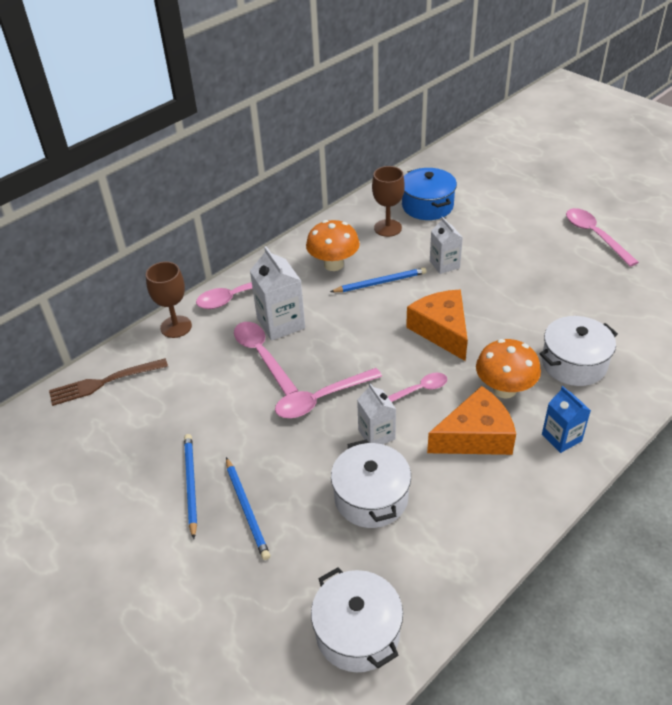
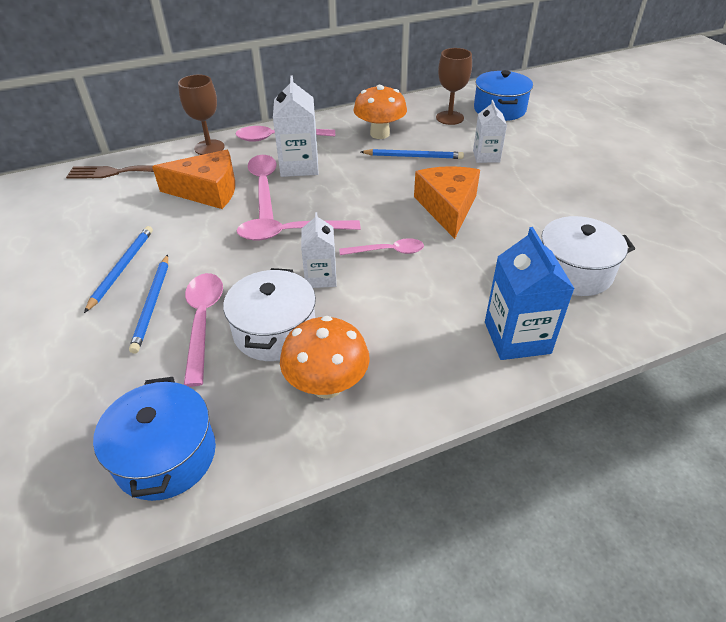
camera: 20 degrees right, 0 degrees up
white pot [311,567,403,672] -> blue pot [93,377,216,501]
orange cheese [427,386,516,455] -> orange cheese moved to [152,150,235,209]
orange mushroom [476,339,541,399] -> orange mushroom moved to [280,316,370,399]
blue carton [542,386,591,453] -> blue carton [485,227,575,360], size x1.54
pink spoon [566,208,639,267] -> pink spoon moved to [184,273,223,387]

